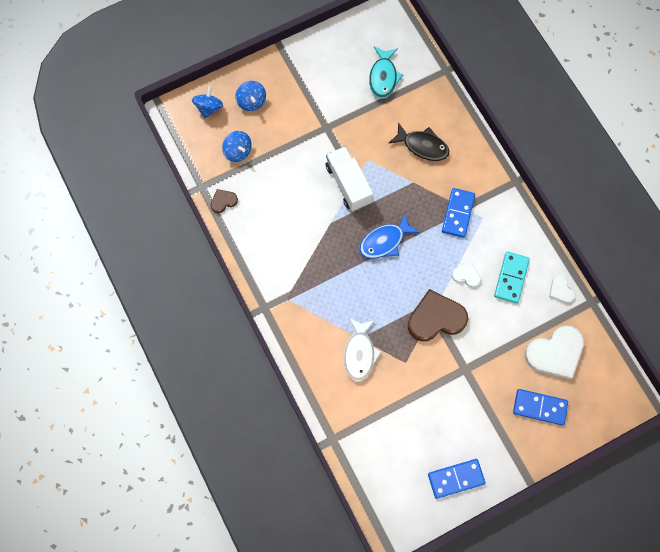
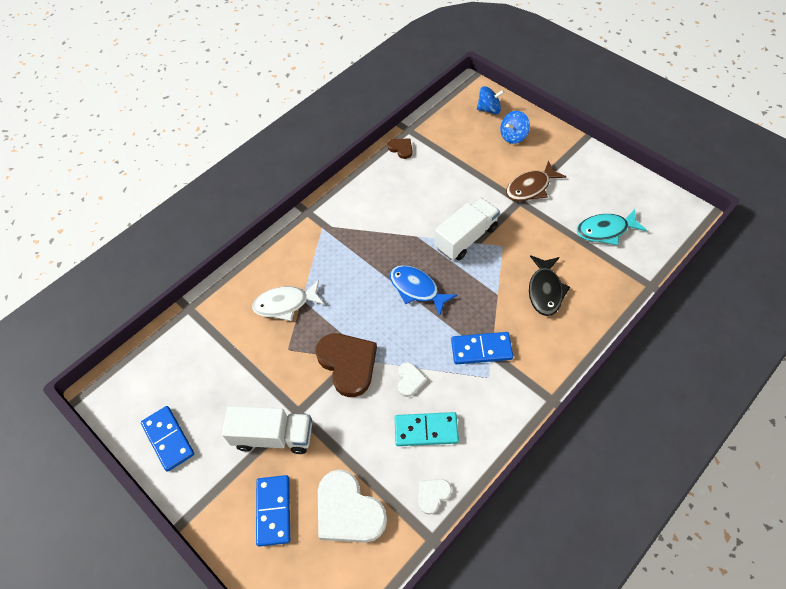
camera: 75 degrees right, 15 degrees down
blue spinning top [222,131,252,162] -> none
none -> white truck [222,406,312,454]
none -> brown fish [506,161,566,201]

